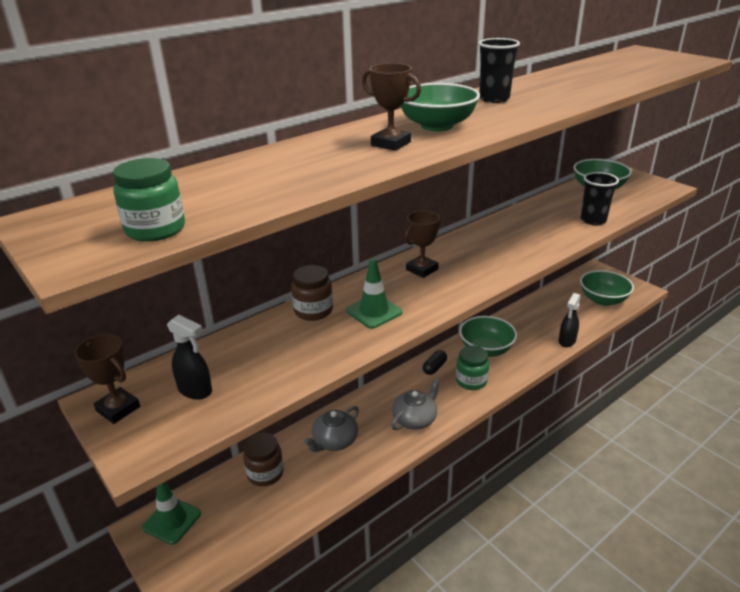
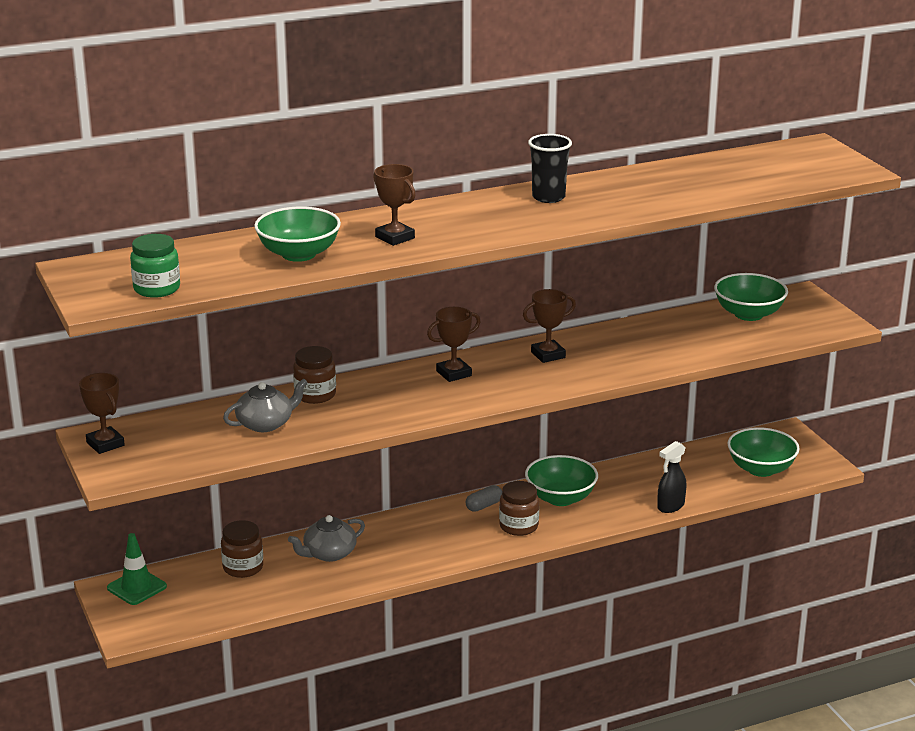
camera: 15 degrees right, 5 degrees down
black spray bottle [167,315,212,399] -> none
green traffic cone [346,258,403,329] -> none
grey teapot [391,378,440,430] -> grey teapot moved to [223,379,308,432]
green bowl [401,83,480,131] -> green bowl moved to [254,207,341,262]
black capsule [423,350,447,375] -> grey capsule [466,485,502,512]
green jar [456,346,489,390] -> brown jar [499,481,539,536]
black cup [581,172,619,225] -> none
none -> brown trophy [523,289,576,363]

